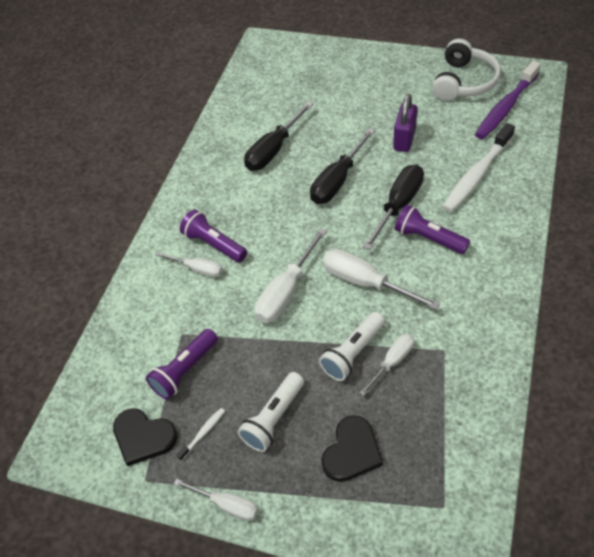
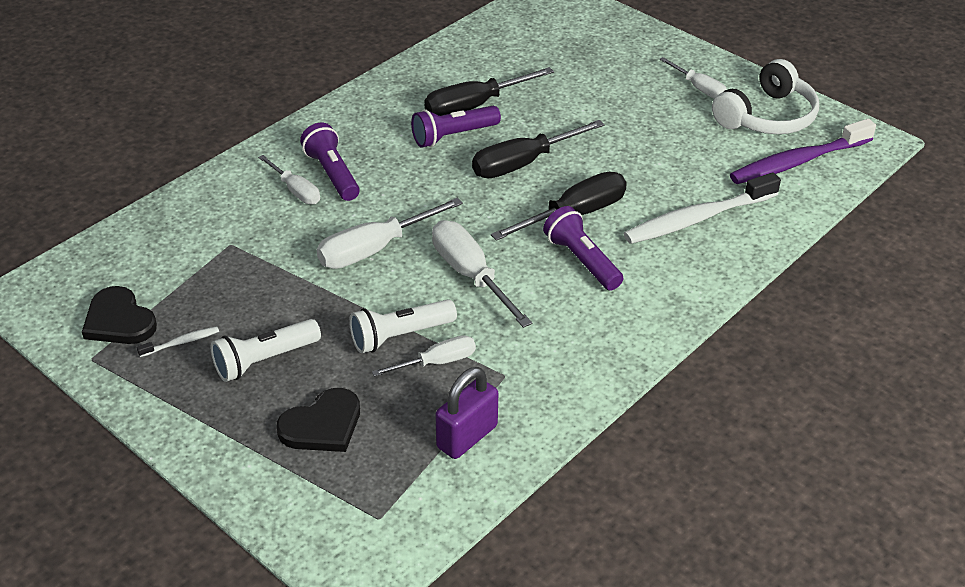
camera: 20 degrees right, 10 degrees down
purple flashlight [146,329,218,400] -> purple flashlight moved to [411,106,501,147]
white screwdriver [174,479,258,521] -> white screwdriver moved to [659,57,727,99]
purple padlock [393,94,417,152] -> purple padlock moved to [435,367,498,459]

